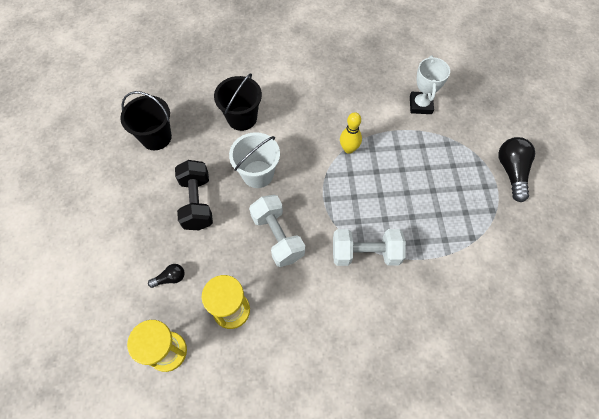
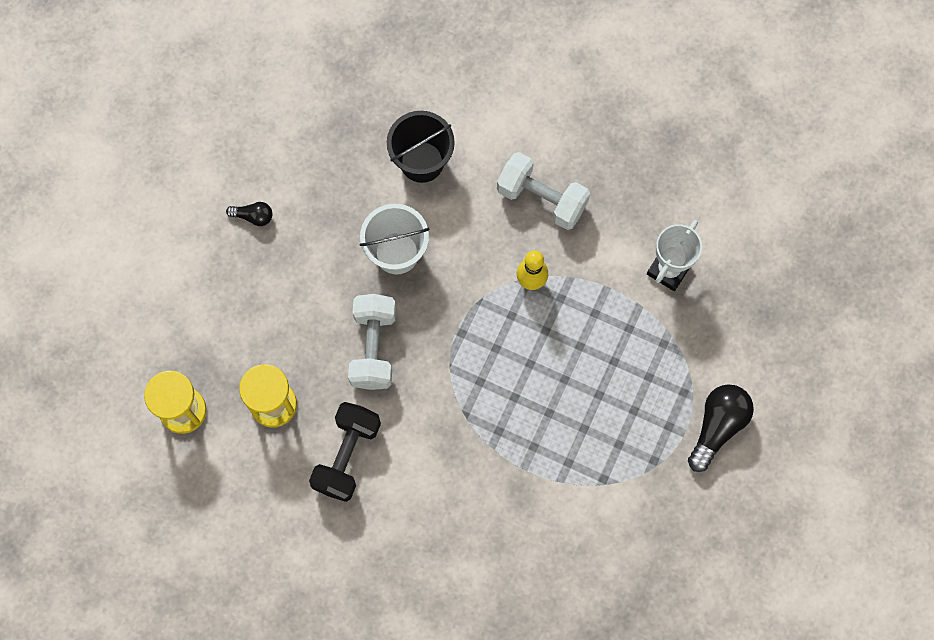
camera: 30 degrees right, 10 degrees up
black bucket [120,91,172,150] -> none
black light bulb [148,264,185,288] -> black light bulb moved to [226,202,273,226]
black dumbbell [175,160,213,230] -> black dumbbell moved to [309,402,381,502]
white dumbbell [333,229,406,266] -> white dumbbell moved to [497,152,590,230]

